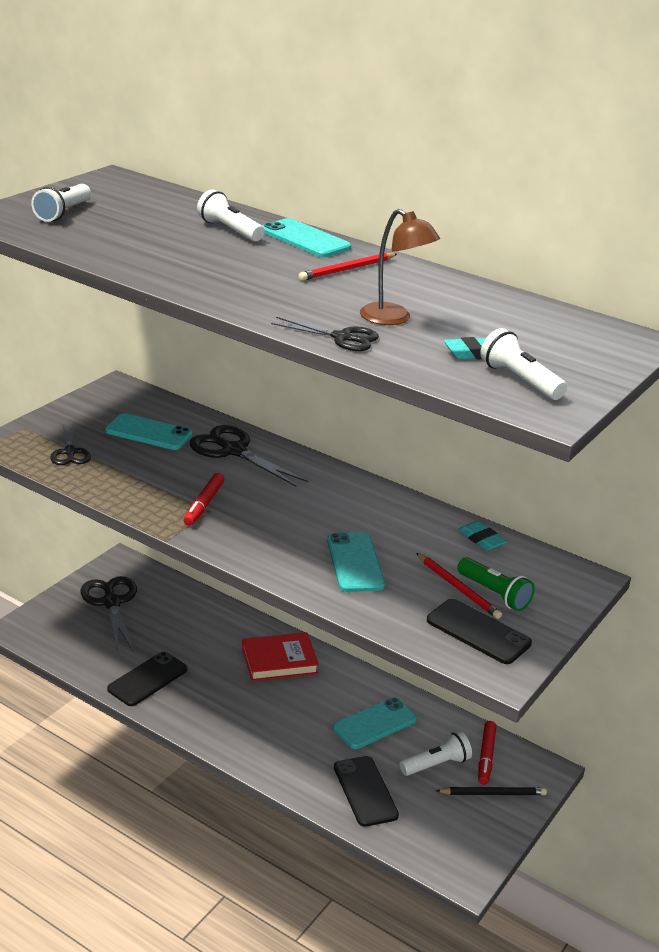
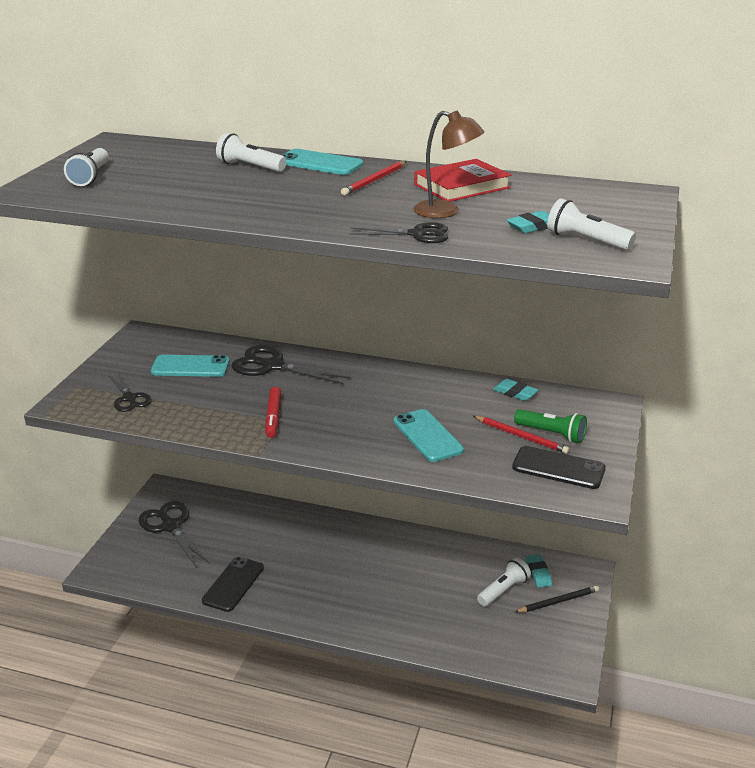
camera: 15 degrees left, 0 degrees up
red book [242,632,319,681] -> red book moved to [414,159,511,202]
turquoise phone [333,697,417,749] -> none
black phone [334,756,399,827] -> none
red marker [478,721,496,785] -> turquoise eraser [525,554,552,588]

